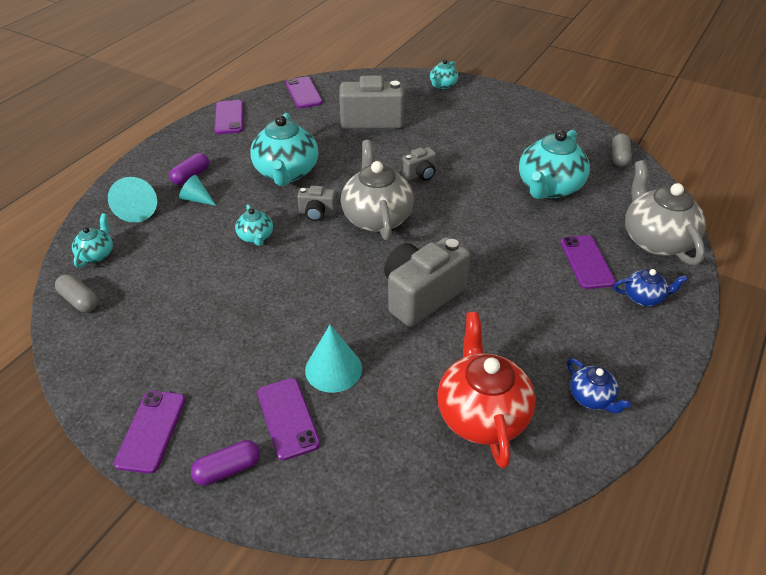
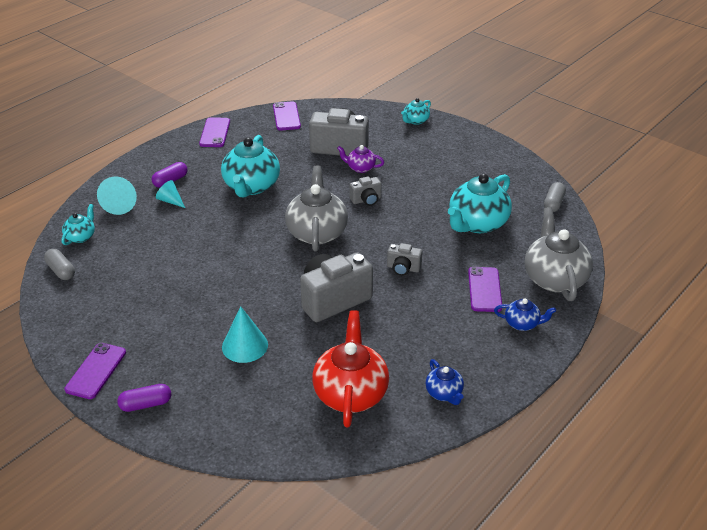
camera: 10 degrees right, 5 degrees down
turquoise teapot [235,204,273,246] -> none
purple phone [257,378,320,460] -> none
grey camera [297,186,337,221] -> grey camera moved to [387,243,423,276]
none -> purple teapot [337,145,384,173]

